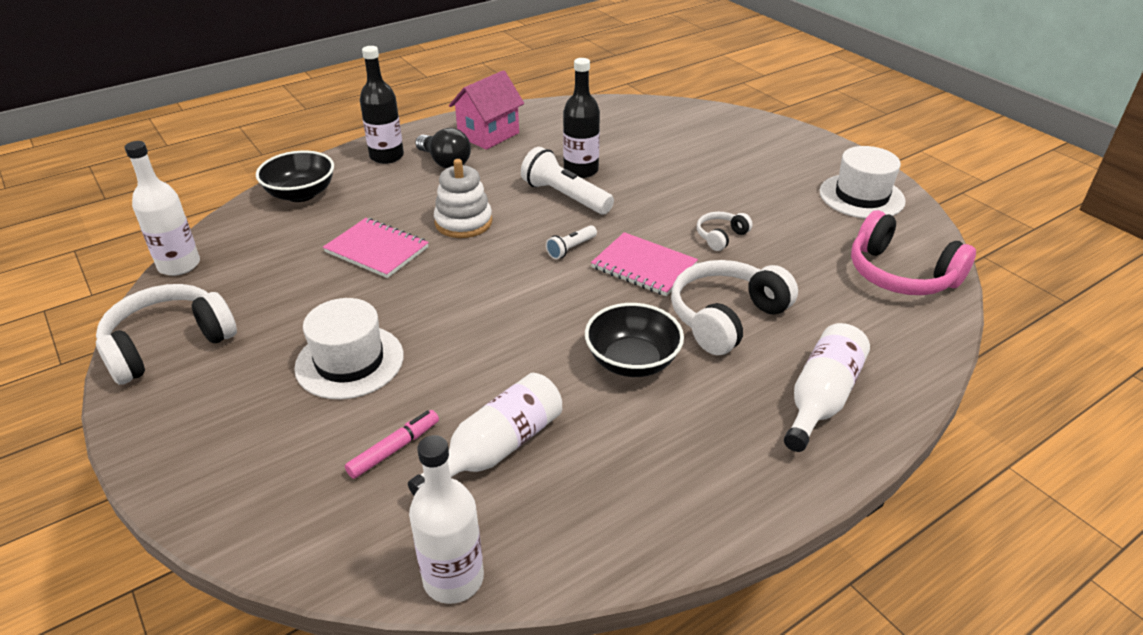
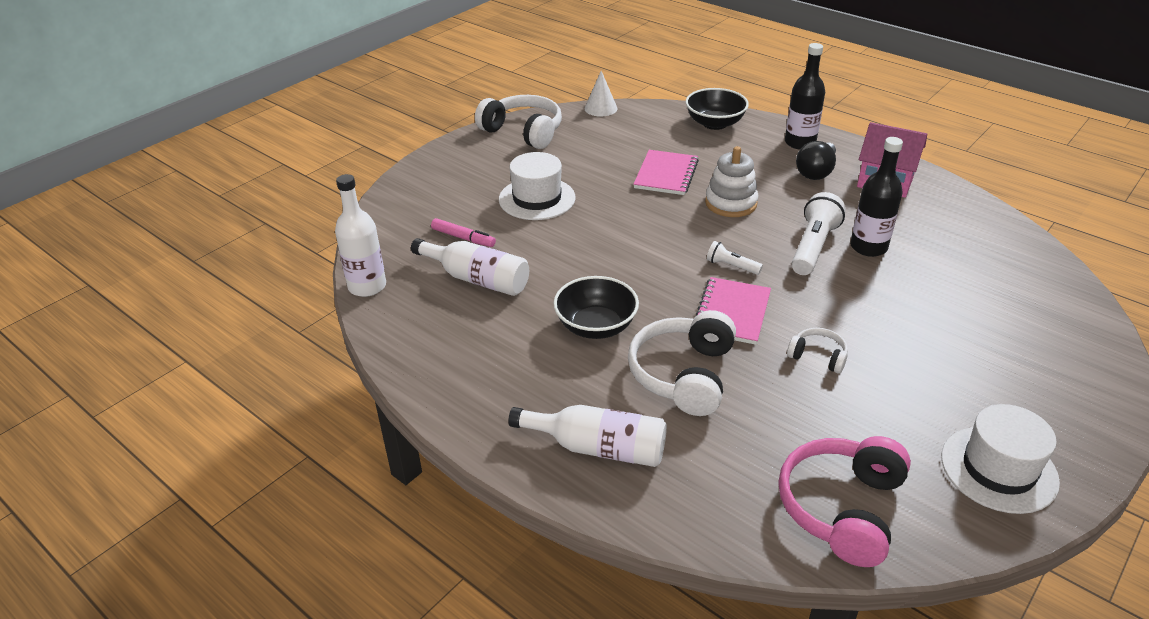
camera: 75 degrees right, 0 degrees up
white bottle [124,141,200,276] -> white cone [585,71,618,117]
white headphones [671,260,798,355] -> white headphones turned 105 degrees counterclockwise [628,310,736,416]

